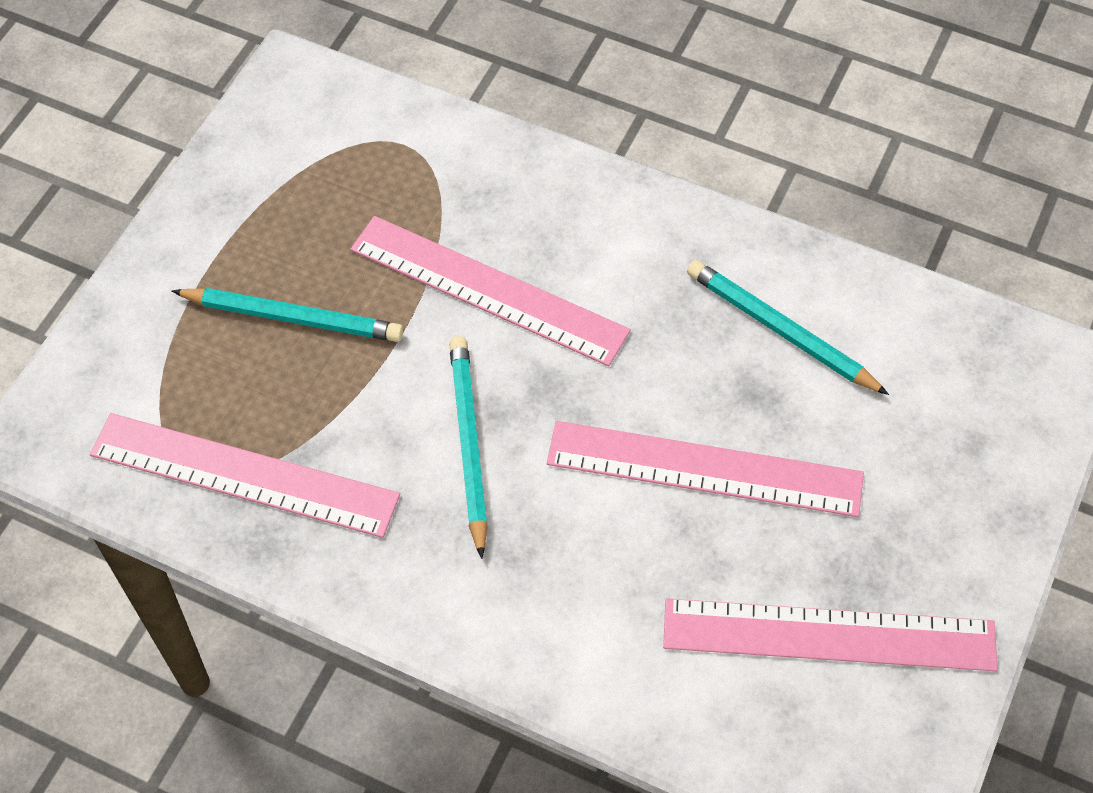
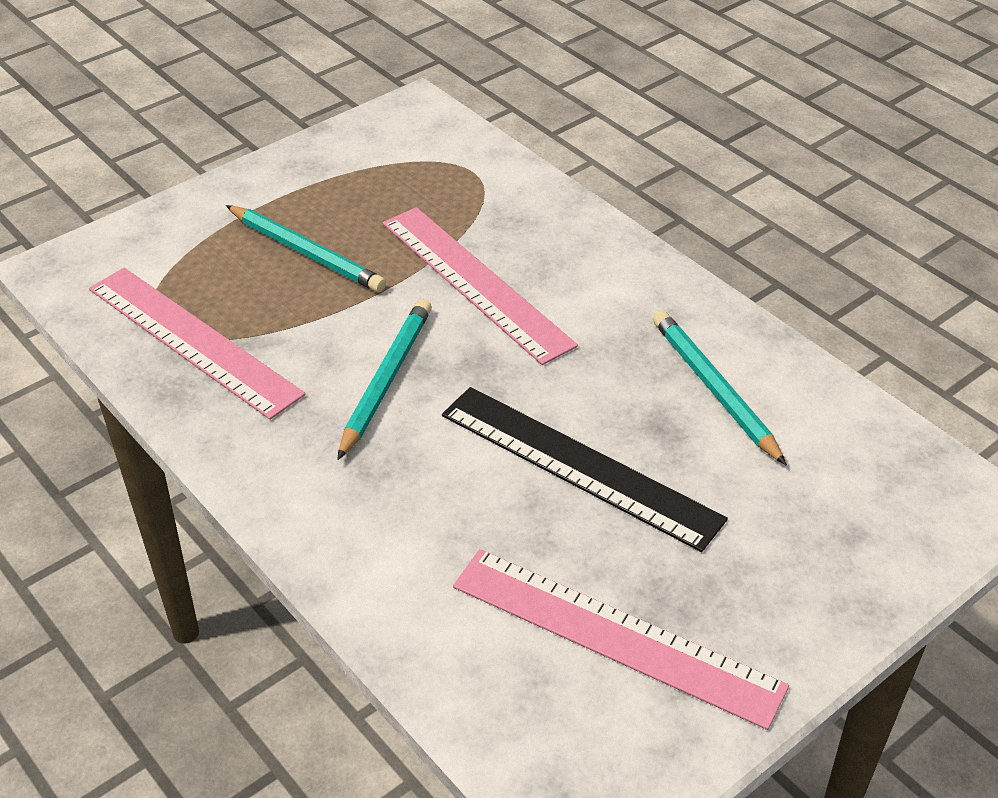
camera: 25 degrees right, 15 degrees down
pink ruler [547,421,864,517] -> black ruler [442,387,728,552]

